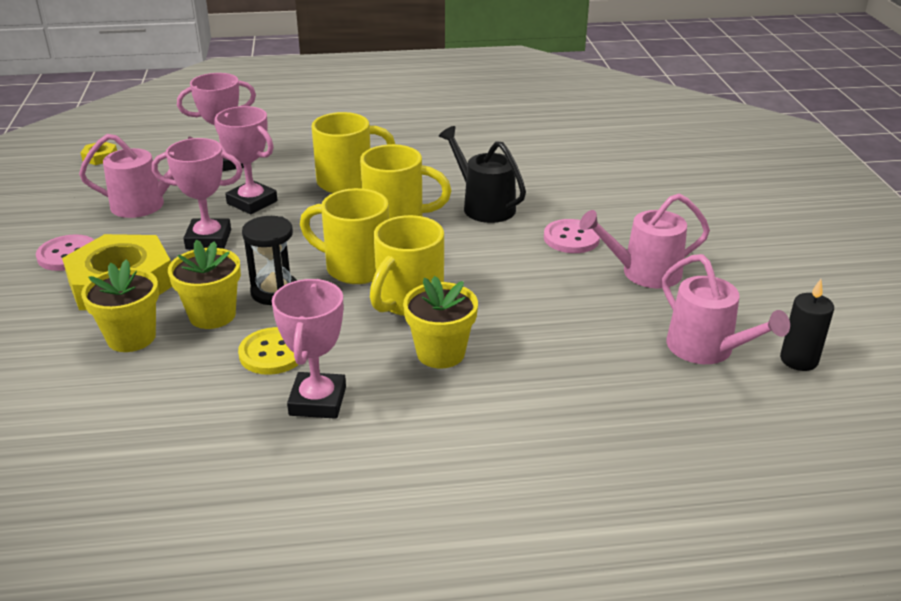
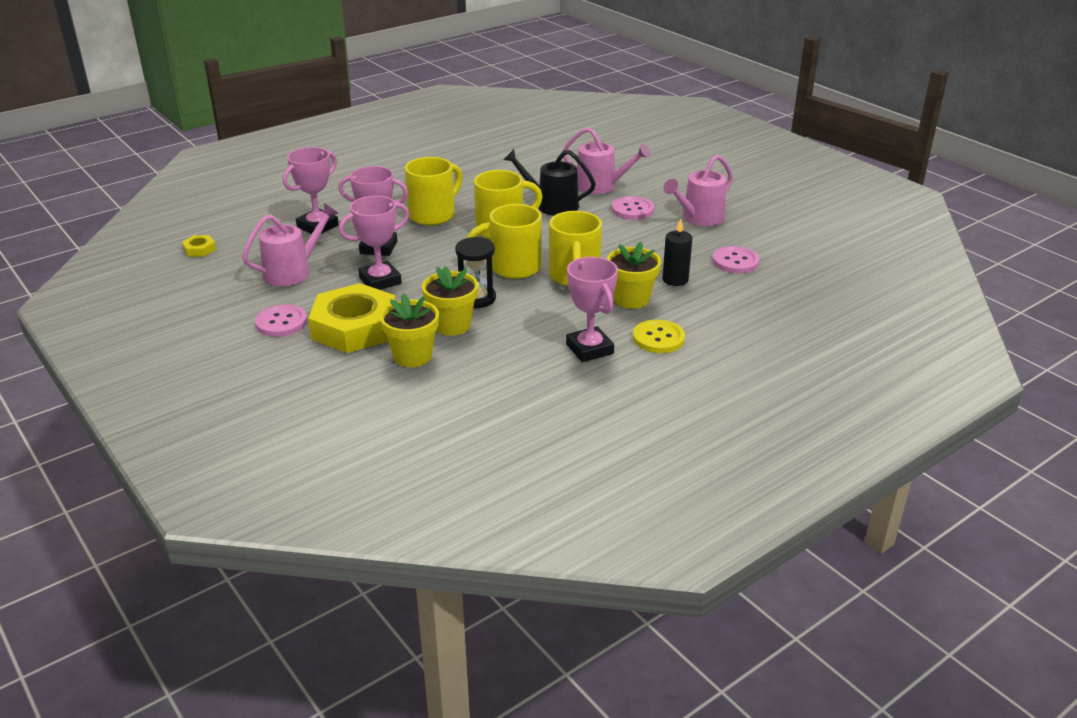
camera: 30 degrees left, 0 degrees up
yellow button [238,327,299,375] -> yellow button moved to [633,320,685,353]
pink watering can [662,254,790,364] -> pink watering can moved to [563,127,651,194]
black candle [780,279,834,371] -> black candle moved to [662,218,692,286]
none -> pink button [712,246,760,273]

